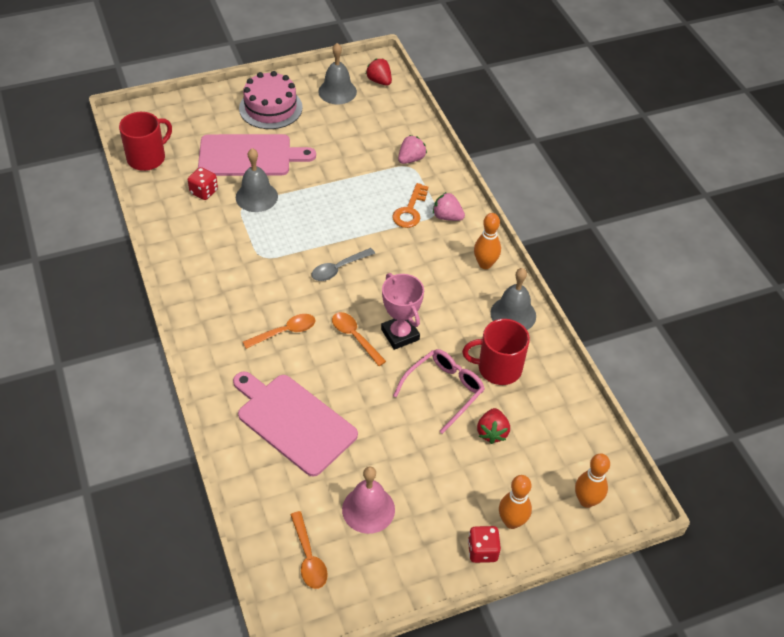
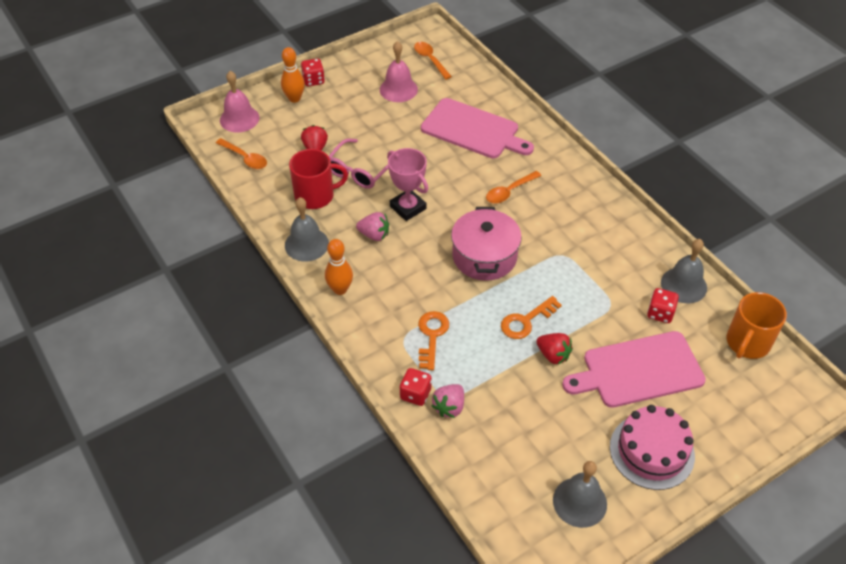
camera: 170 degrees right, 0 degrees up
red mug [119,112,172,171] -> orange mug [726,292,787,359]
grey bell [236,148,278,212] -> grey bell moved to [661,239,707,303]
grey spoon [311,248,375,281] -> pink pot [451,207,522,281]
orange spoon [332,312,386,366] -> orange spoon moved to [216,138,267,169]
red strawberry [366,58,392,86] -> red strawberry moved to [536,333,573,365]
pink strawberry [433,192,465,221] -> pink strawberry moved to [356,212,389,241]
orange bowling pin [575,453,610,508] -> pink bell [220,71,259,133]
none -> red dice [400,368,432,406]
none -> orange key [501,296,562,339]

